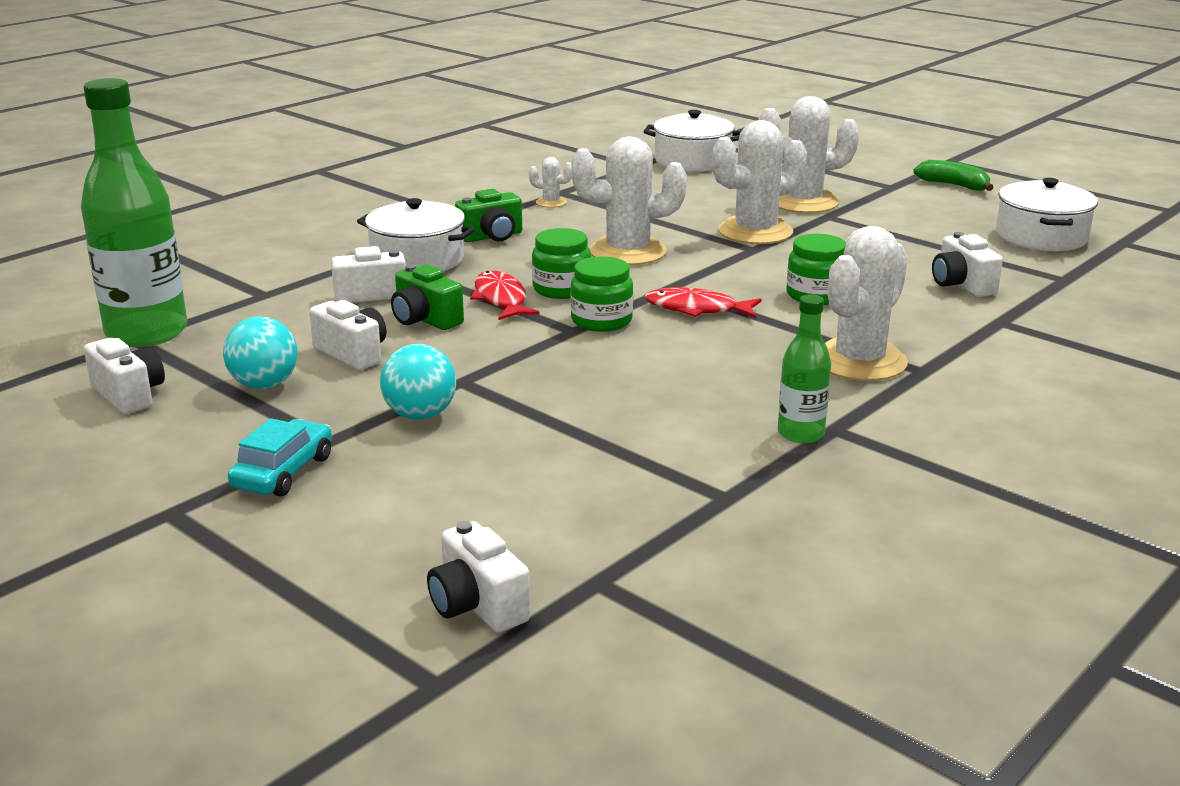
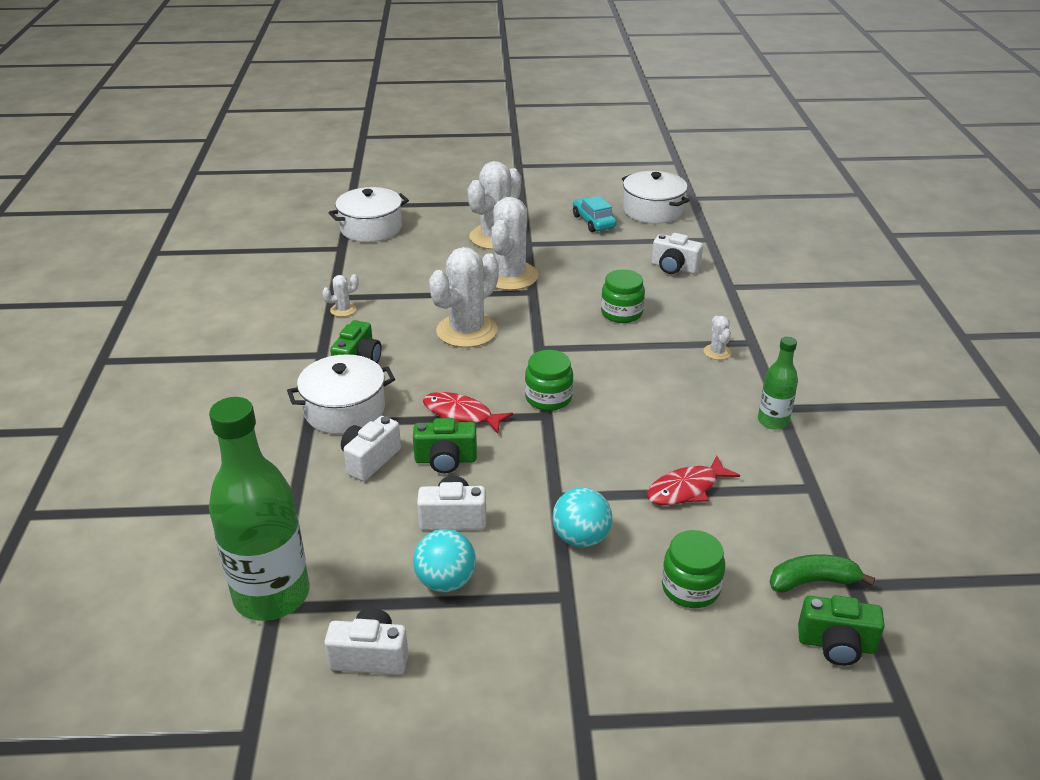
camera: 45 degrees left, 10 degrees up
turquoise car [228,418,332,497] -> turquoise car moved to [573,196,617,232]
white camera [427,521,531,633] -> green camera [798,595,885,666]
green jar [532,228,591,299] -> green jar moved to [662,530,725,608]
red fish [645,287,761,318] -> red fish moved to [647,455,740,505]
white cactus [825,226,908,381] -> white cactus [704,316,732,360], size x0.44
green banana [913,160,994,191] -> green banana moved to [770,554,875,593]

